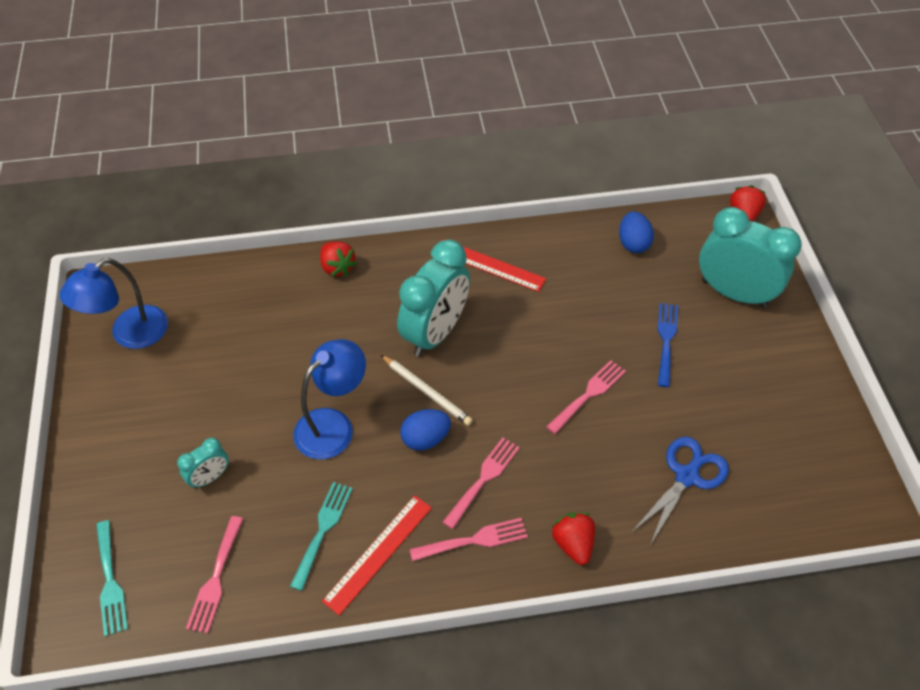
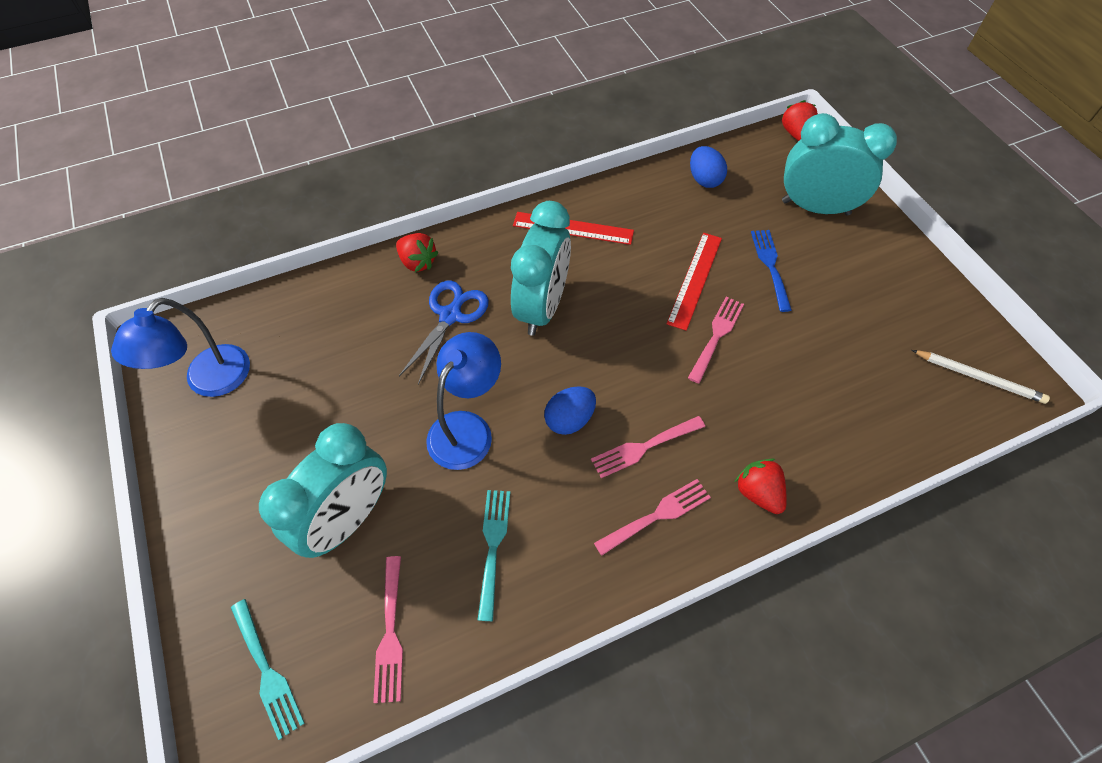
camera: 15 degrees left, 5 degrees up
turquoise clock [177,438,229,488] -> turquoise clock [259,423,387,558], size x2.11
red ruler [322,495,432,616] -> red ruler moved to [666,233,722,331]
white pencil [381,355,473,426] -> white pencil moved to [912,350,1050,404]
pink fork [442,438,520,529] -> pink fork turned 135 degrees counterclockwise [591,416,705,478]
blue scissors [632,437,729,544] -> blue scissors moved to [399,281,489,385]

